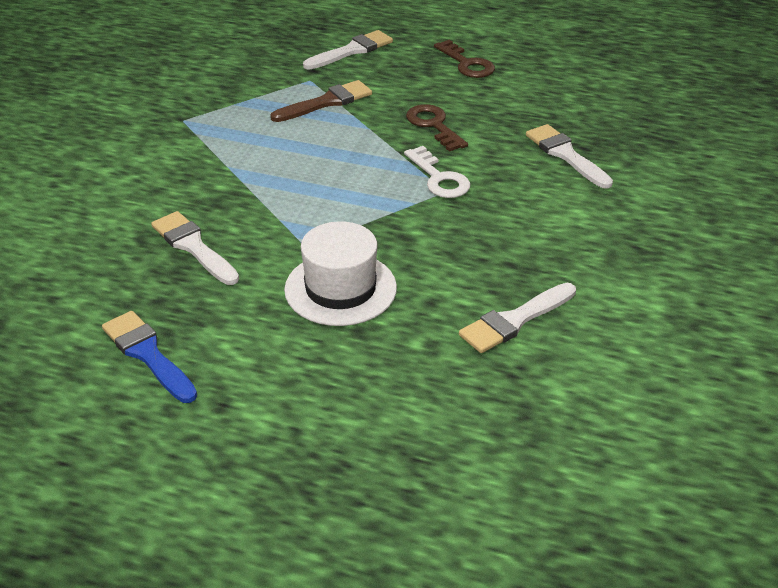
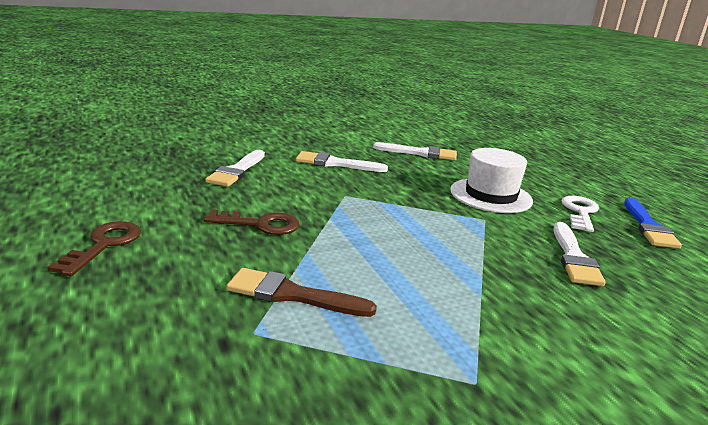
camera: 135 degrees left, 15 degrees down
white brush [303,30,393,70] -> white brush moved to [296,151,388,172]
white key [404,146,470,198] -> white key moved to [561,196,599,232]
brown key [406,104,468,152] -> brown key turned 105 degrees counterclockwise [204,209,300,235]

